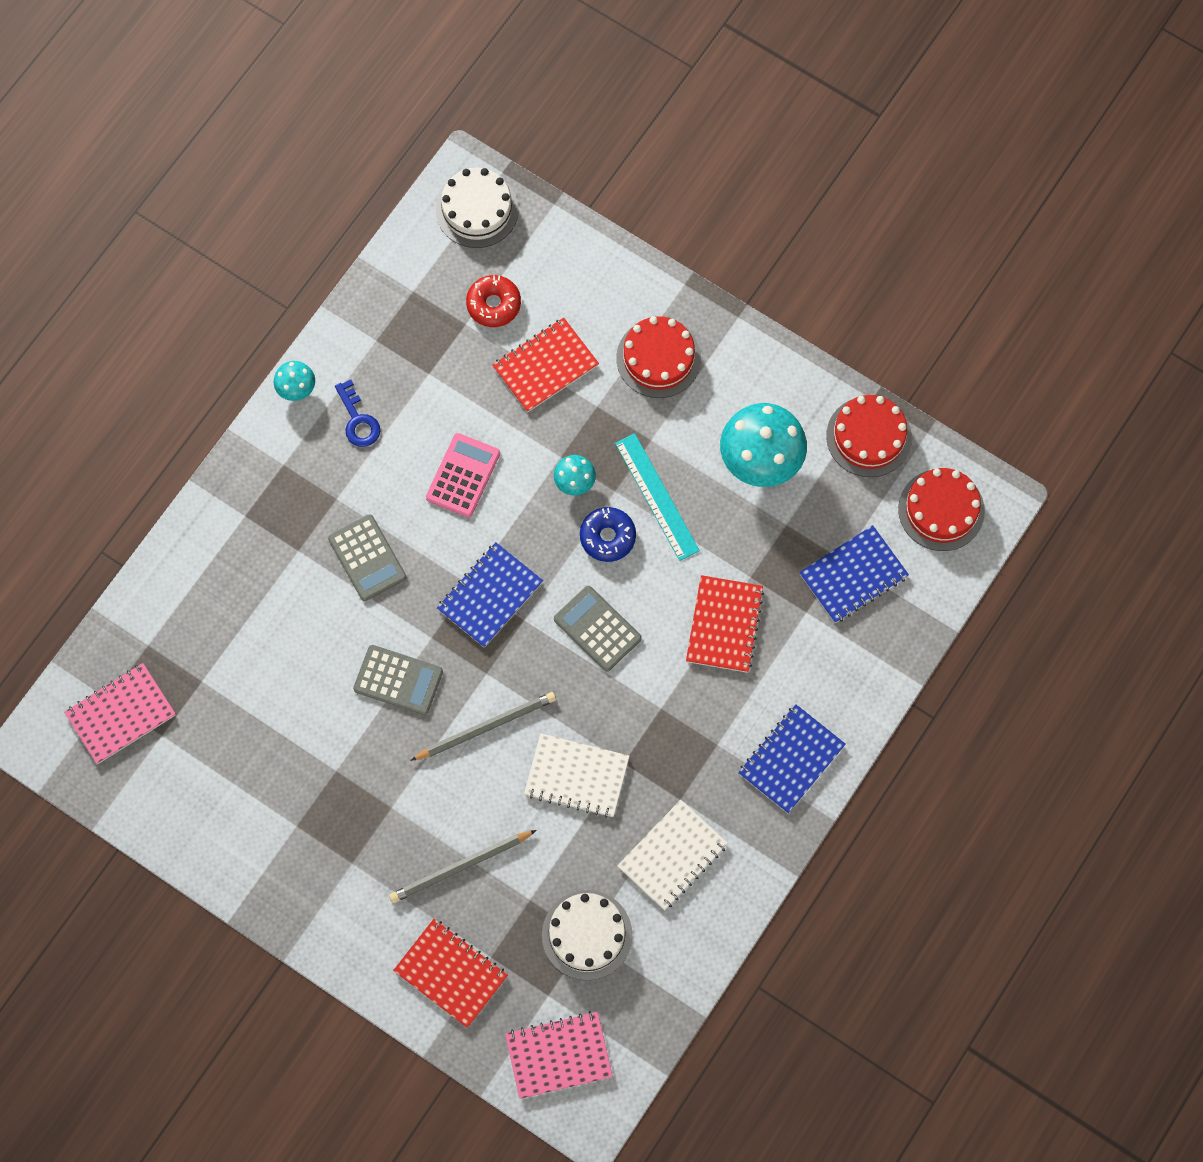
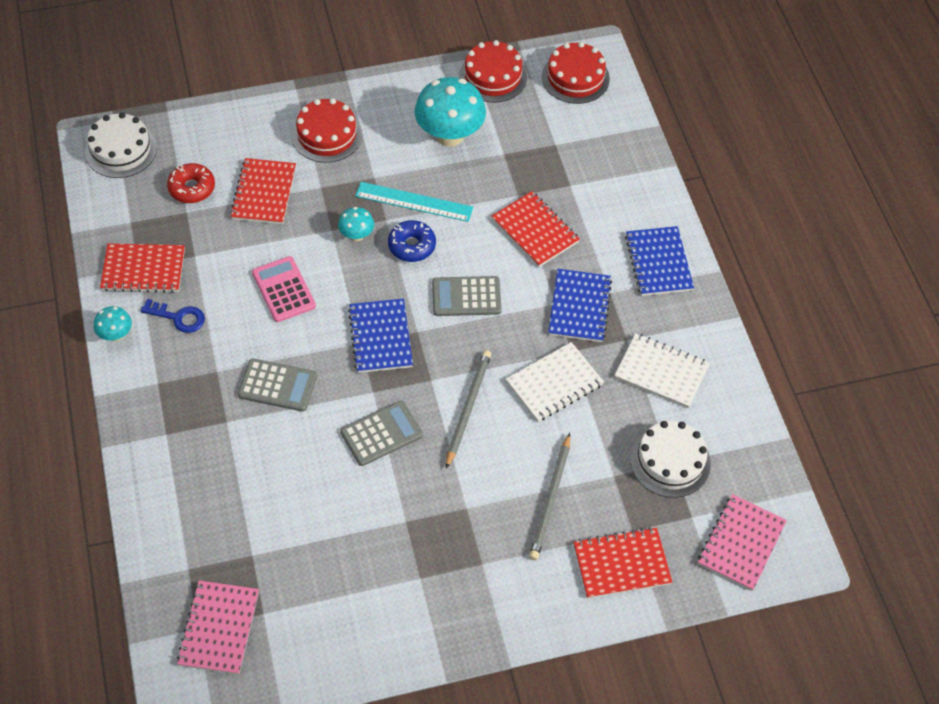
camera: 50 degrees left, 15 degrees down
white notebook [617,800,728,910] -> white notebook turned 60 degrees counterclockwise [614,333,710,408]
blue notebook [799,525,909,623] -> blue notebook moved to [548,269,612,342]
none -> red notebook [100,244,185,293]

